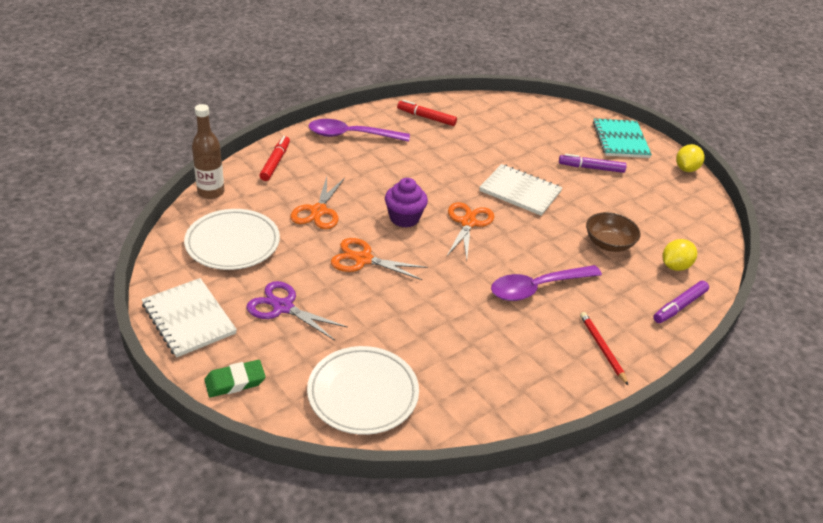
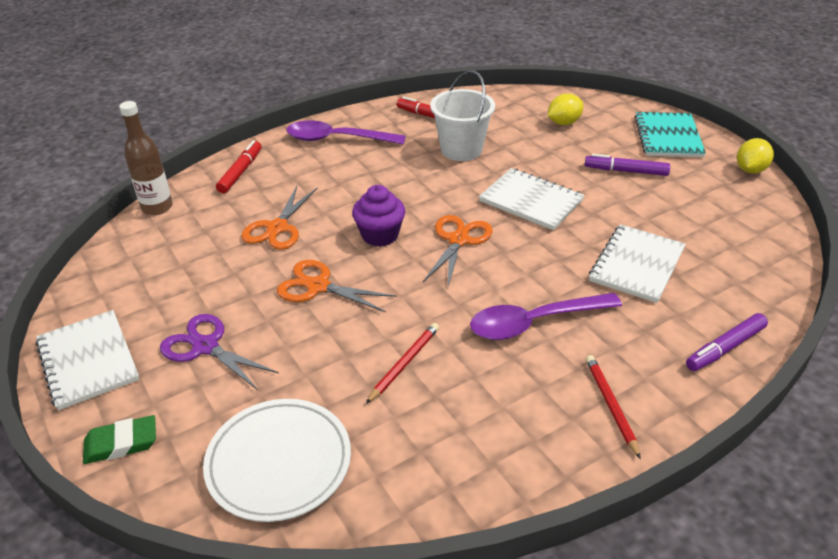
camera: 10 degrees right, 0 degrees up
white plate [184,209,280,270] -> none
brown bowl [586,212,640,252] -> white notebook [589,224,686,303]
yellow lemon [662,239,697,271] -> yellow lemon moved to [548,93,583,125]
none -> red pencil [366,323,439,404]
none -> white bucket [430,70,495,161]

